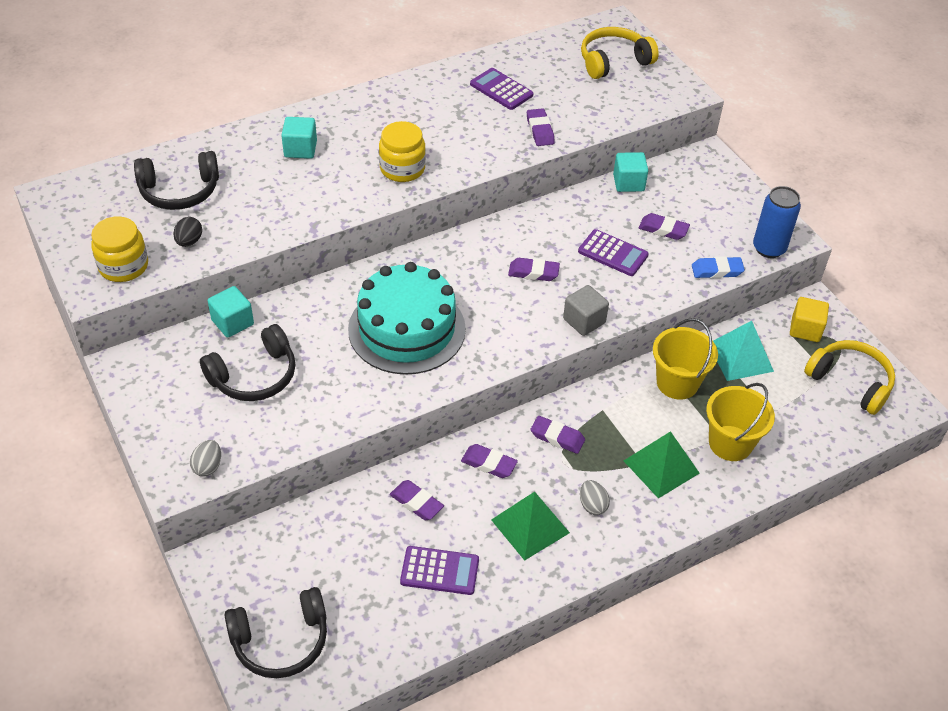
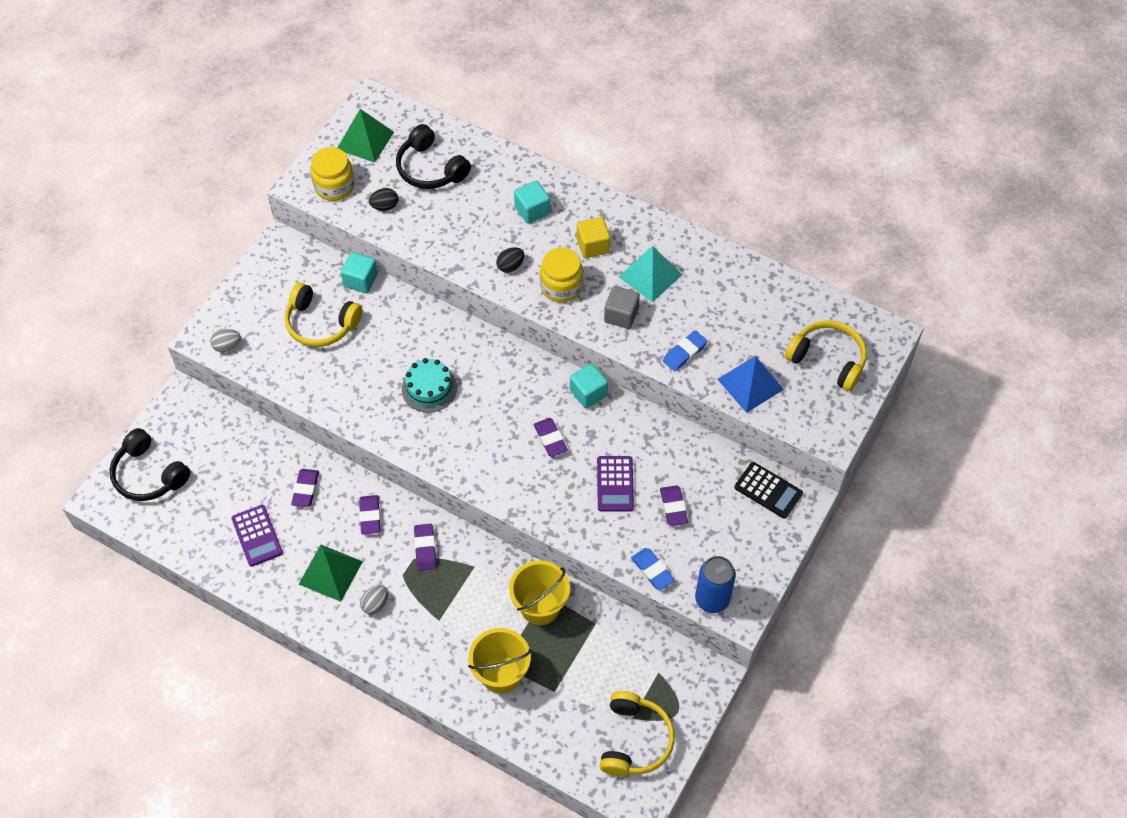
camera: 60 degrees right, 10 degrees up
black headphones [200,324,295,401] -> yellow headphones [284,283,362,347]
turquoise cake [348,262,466,375] -> turquoise cake [402,358,457,413], size x0.54
purple calculator [470,68,533,110] -> none
purple eraser [527,108,555,146] -> blue eraser [663,330,708,371]
grey cube [563,285,609,336] -> grey cube moved to [604,286,640,329]
turquoise cube [613,152,648,192] -> turquoise cube moved to [570,363,608,408]
green pyramid [624,431,700,499] -> green pyramid moved to [337,109,394,163]
turquoise pyramid [713,321,774,381] -> turquoise pyramid moved to [618,246,682,302]
yellow cube [790,297,829,342] -> yellow cube moved to [577,217,610,258]
none -> black egg [496,247,524,273]
none -> blue pyramid [718,356,784,413]
none -> black calculator [735,462,803,519]

